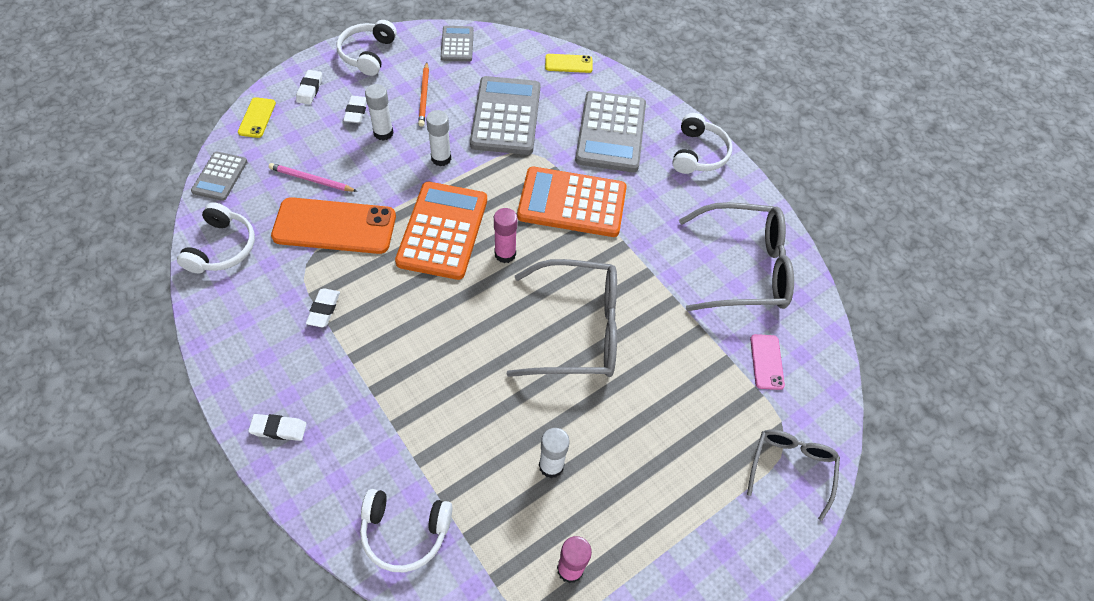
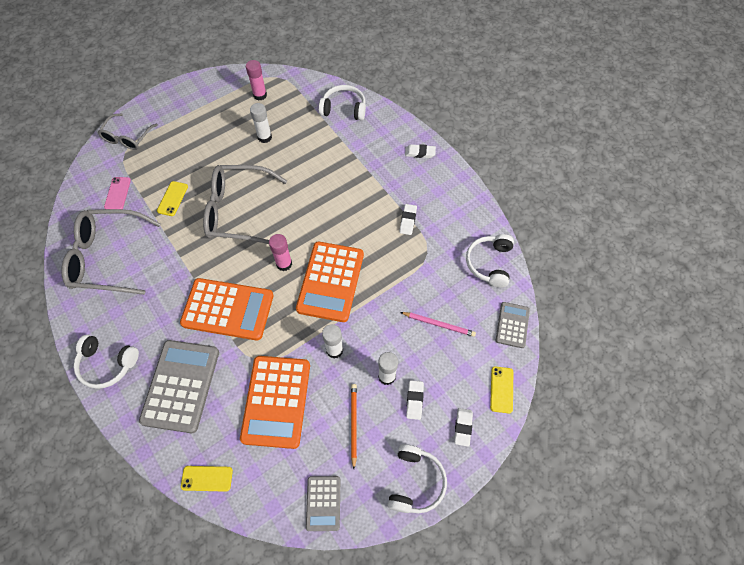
camera: 175 degrees left, 5 degrees up
orange phone [271,197,396,254] -> none
grey calculator [470,76,540,155] -> orange calculator [240,356,310,449]
white headphones [672,113,732,174] -> white headphones turned 90 degrees counterclockwise [74,335,139,389]
none -> yellow phone [157,181,188,216]

